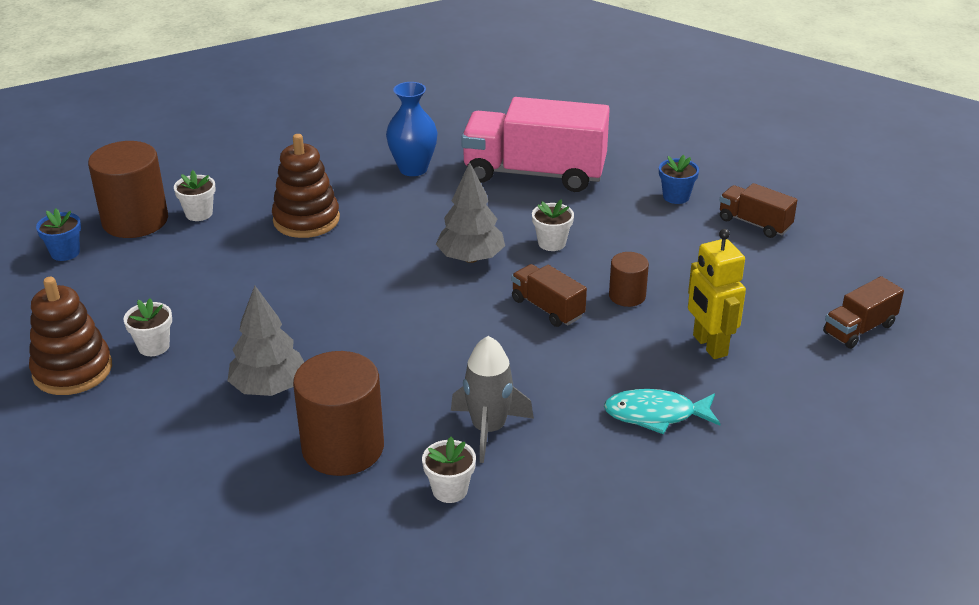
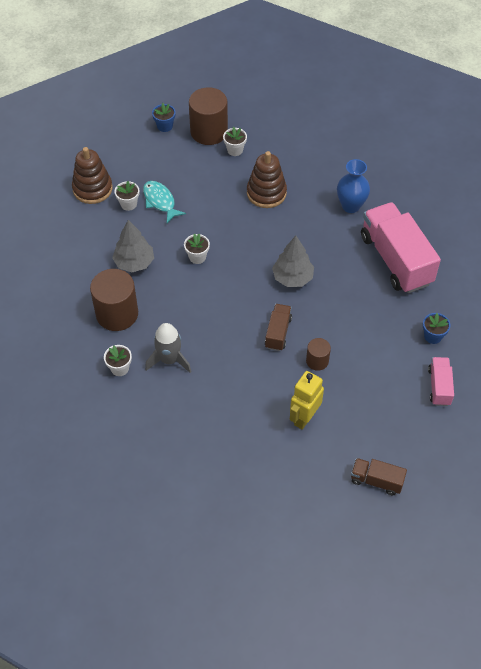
camera: 55 degrees right, 20 degrees up
white flower pot [532,199,574,251] -> white flower pot moved to [184,234,210,264]
turquoise fish [604,389,720,434] -> turquoise fish moved to [143,181,186,223]
brown truck [719,183,797,238] -> pink truck [428,357,454,406]

